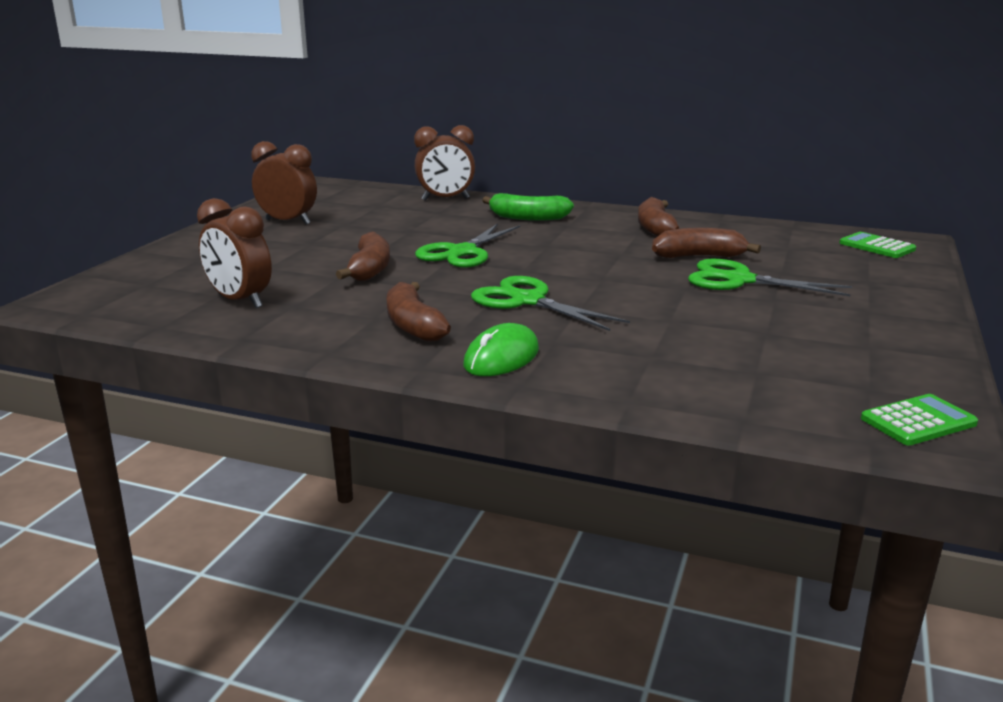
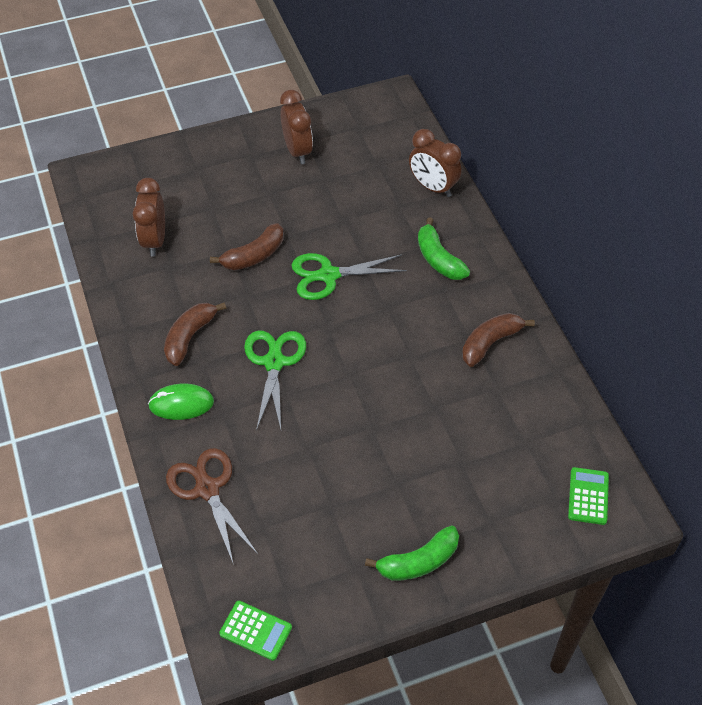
camera: 50 degrees right, 30 degrees up
brown banana [652,228,761,258] -> none
green scissors [688,259,852,296] -> none
none -> brown scissors [166,448,258,563]
none -> green banana [365,525,459,581]

